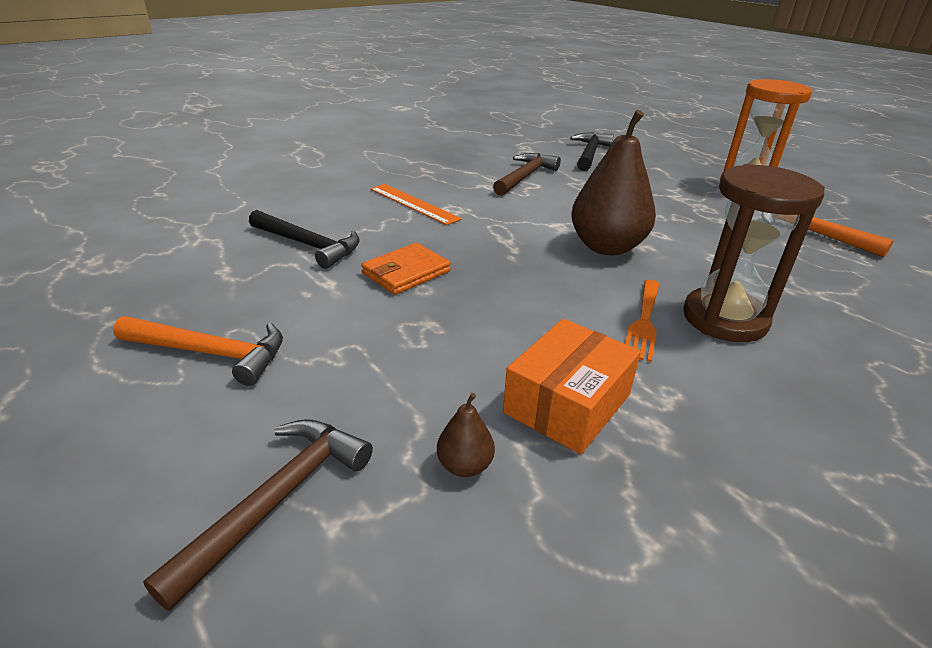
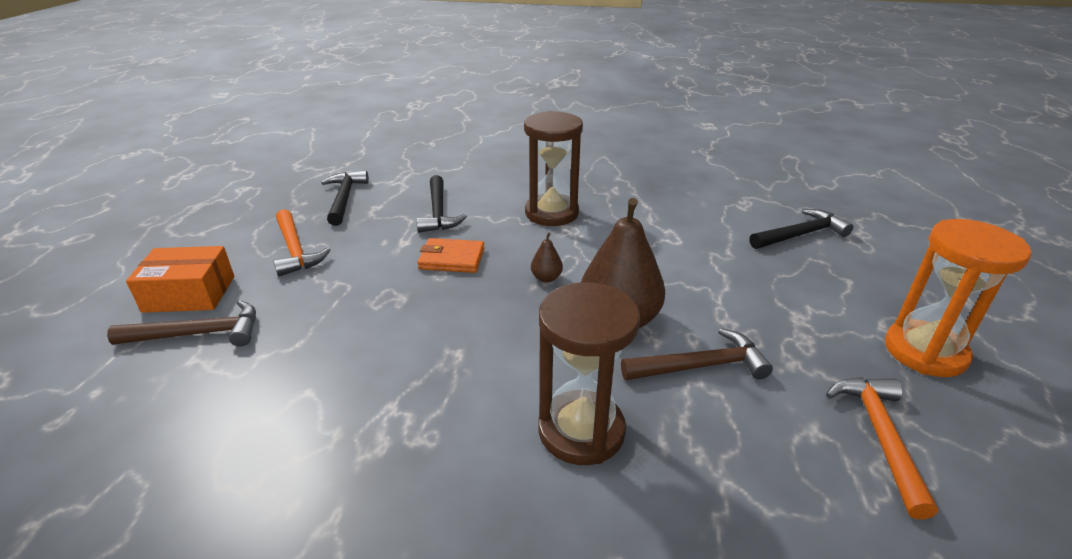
camera: 50 degrees right, 0 degrees up
orange ruler [370,184,462,225] -> brown hourglass [524,111,583,226]
brown pear [437,393,495,477] -> brown pear moved to [531,232,563,283]
brown hammer [493,153,561,196] -> brown hammer moved to [621,328,773,380]
orange box [503,319,641,454] -> orange box moved to [126,246,234,313]
orange fork [625,280,659,362] -> none
none -> black hammer [321,170,369,226]

